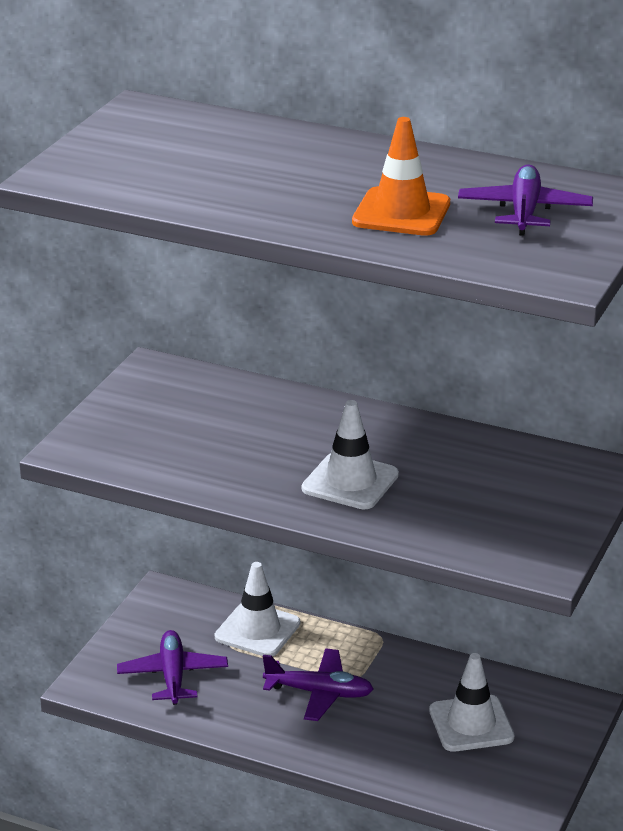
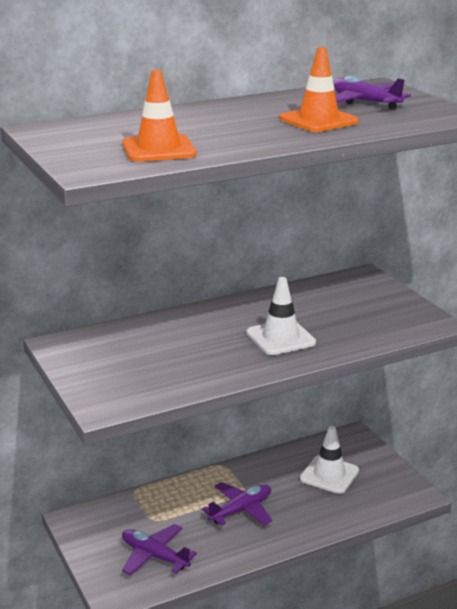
camera: 50 degrees left, 5 degrees down
white traffic cone [215,562,300,656] -> none
none -> orange traffic cone [122,70,197,162]

